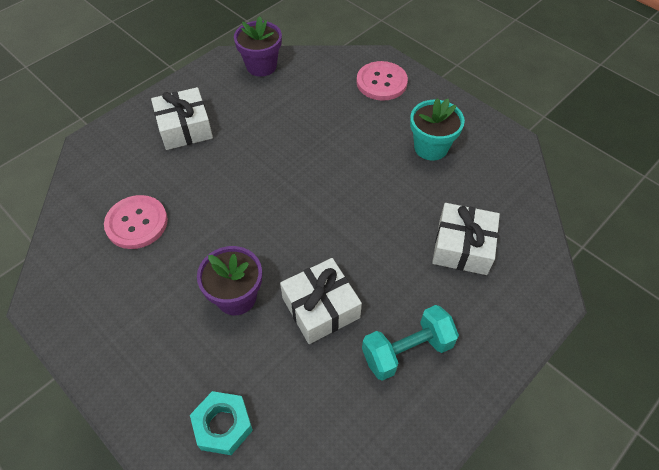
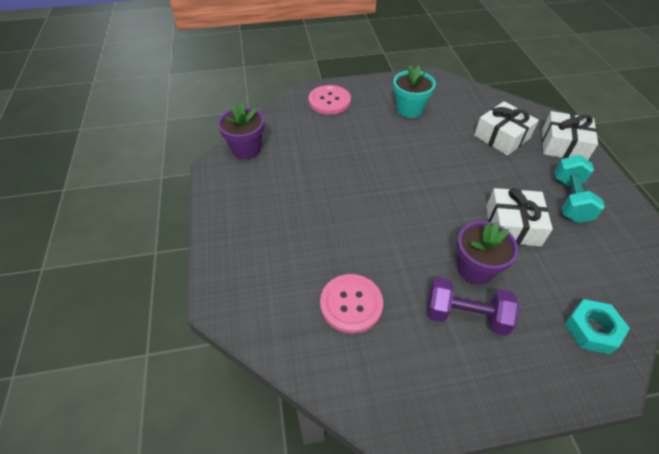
camera: 55 degrees left, 5 degrees down
white gift [151,87,213,150] -> white gift moved to [542,111,598,160]
none -> purple dumbbell [427,277,520,336]

